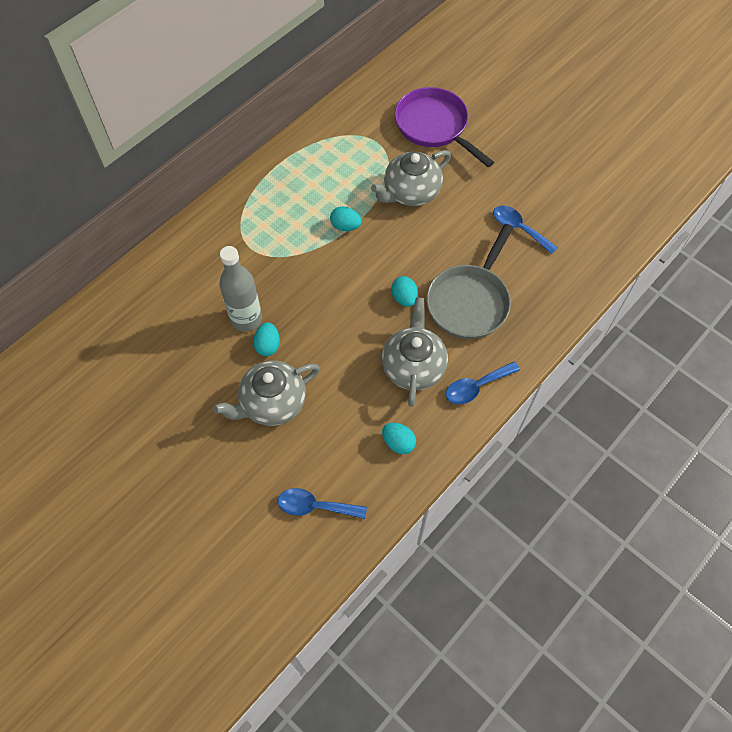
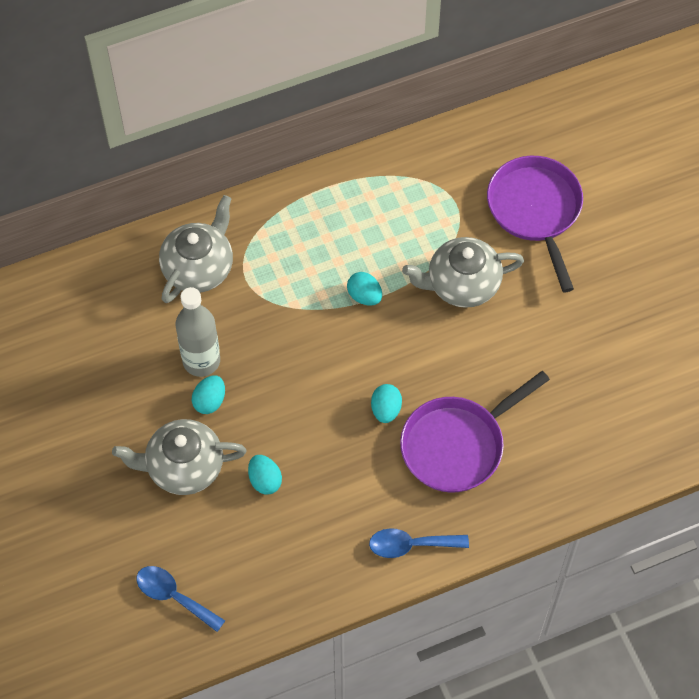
camera: 25 degrees right, 0 degrees up
grey teapot [382,297,448,407] -> grey teapot moved to [159,195,233,303]
turquoise egg [382,423,416,454] -> turquoise egg moved to [248,455,282,495]
grey pan [427,224,513,339] -> purple pan [400,371,550,493]
blue spoon [493,206,558,254] -> none

